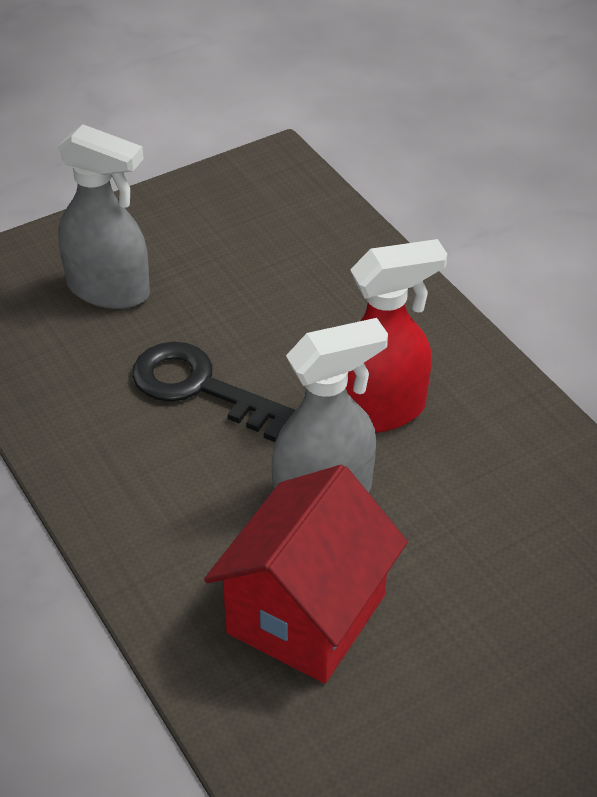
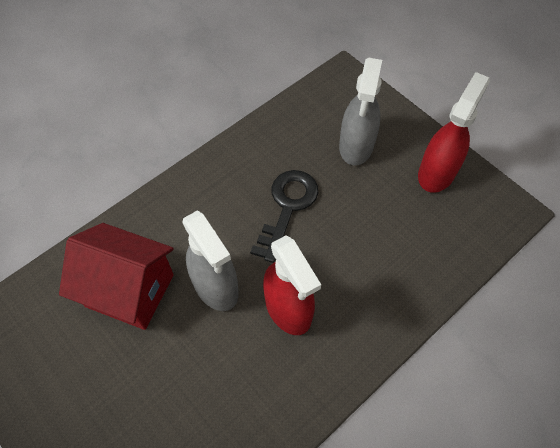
camera: 80 degrees right, 15 degrees up
none -> red spray bottle [418,72,490,193]

